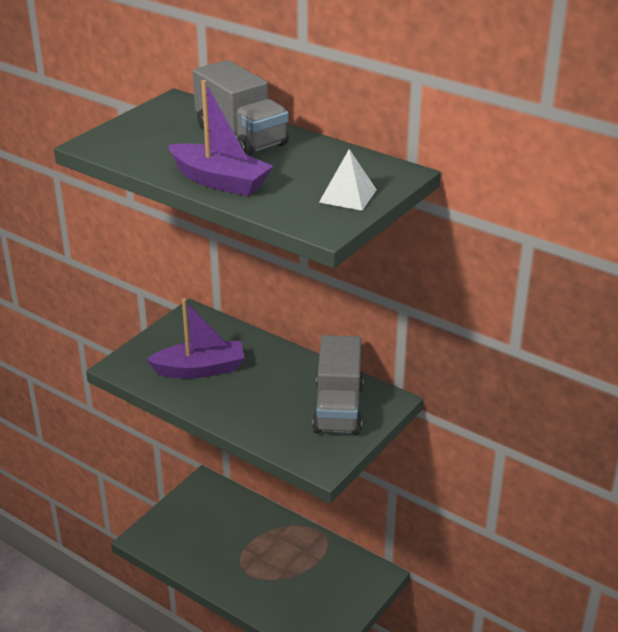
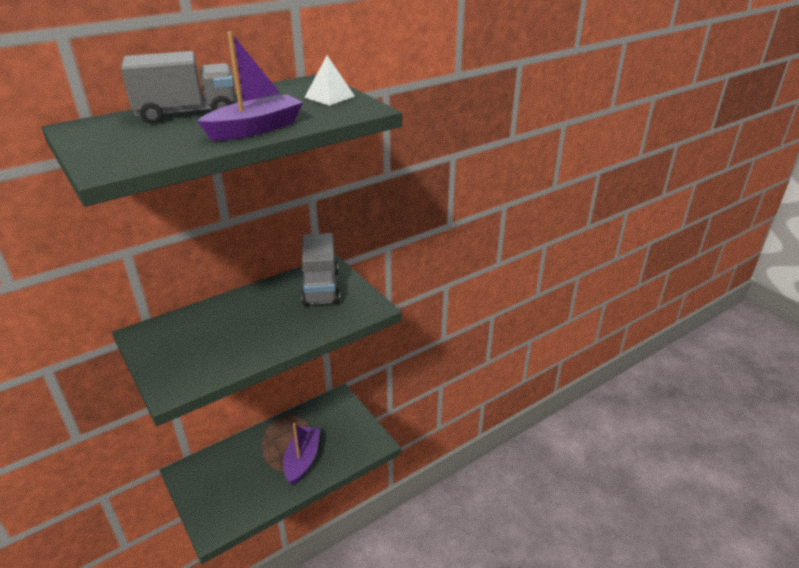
camera: 70 degrees left, 0 degrees up
purple boat [146,299,245,379] -> purple boat moved to [283,423,320,485]
grey truck [312,335,364,435] -> grey truck turned 60 degrees clockwise [302,233,340,306]

